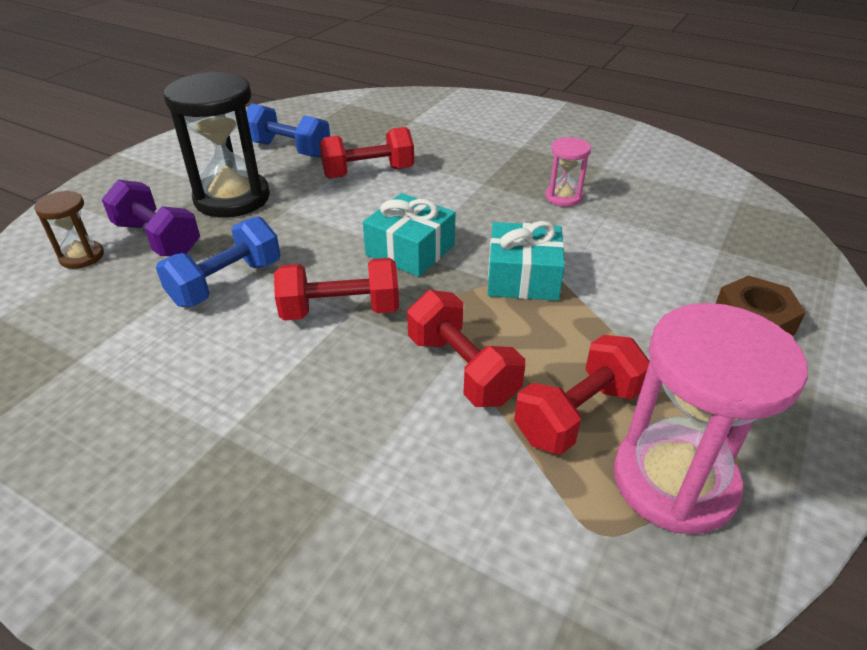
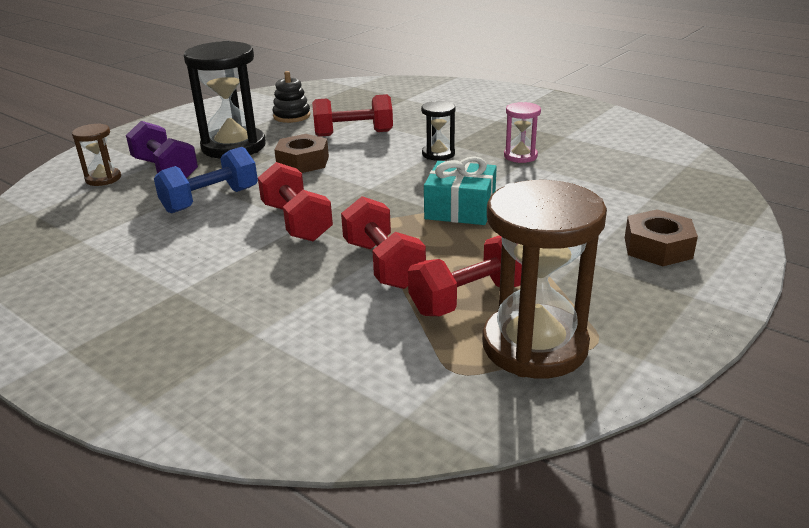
camera: 10 degrees right, 10 degrees down
blue dumbbell [246,103,330,158] -> black stacking toy [272,71,311,123]
red dumbbell [274,258,399,321] -> red dumbbell turned 60 degrees clockwise [258,162,333,241]
turquoise gift [363,193,456,277] -> none
pink hourglass [614,303,808,534] -> brown hourglass [482,180,607,378]
none -> brown nut [274,134,329,173]
none -> black hourglass [421,101,455,161]

